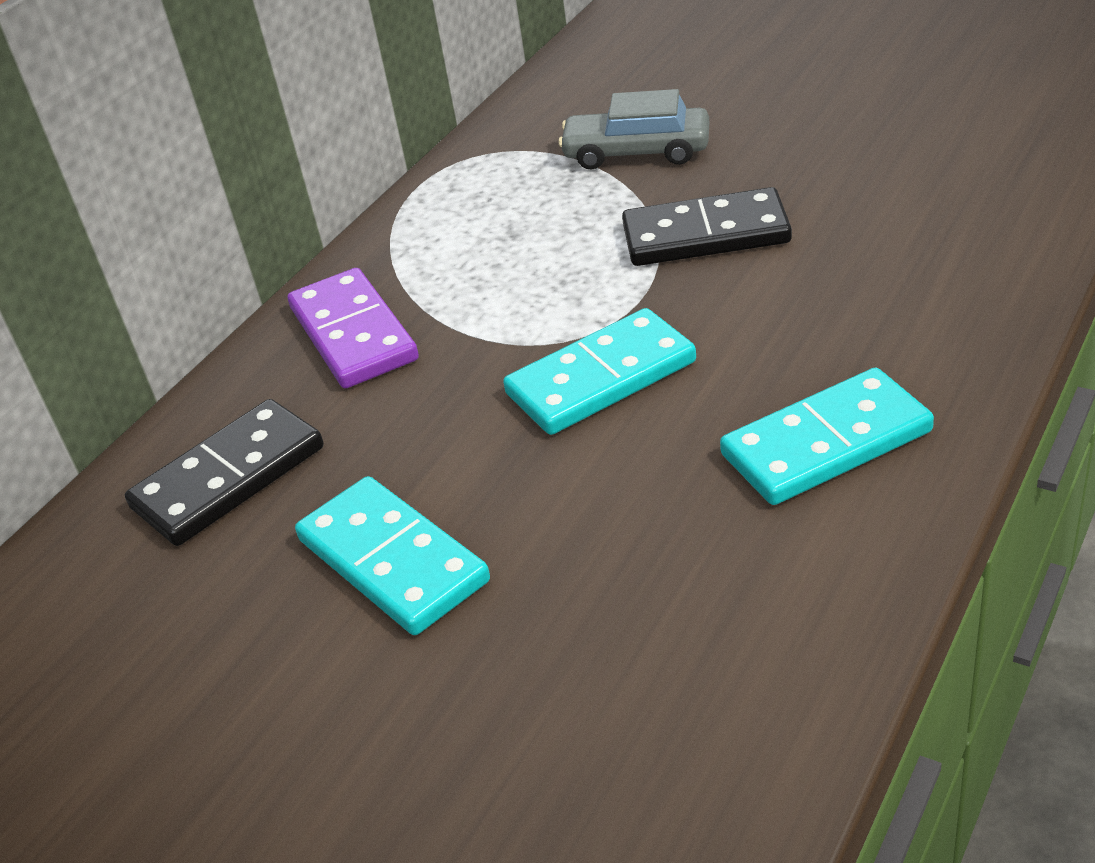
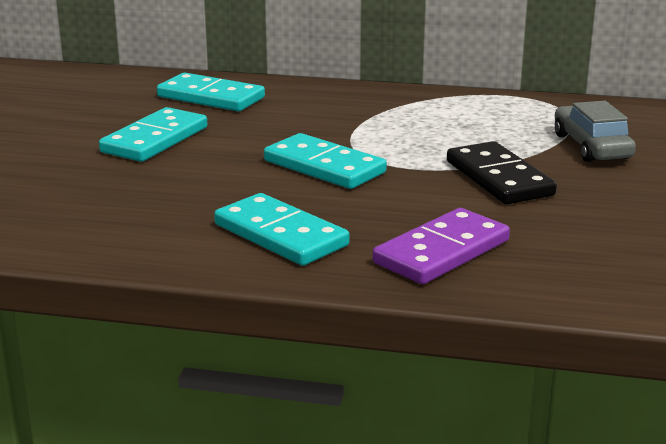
camera: 65 degrees right, 15 degrees down
black domino [125,399,323,546] -> turquoise domino [157,72,265,111]
purple domino [288,268,419,388] -> purple domino moved to [373,208,510,284]

